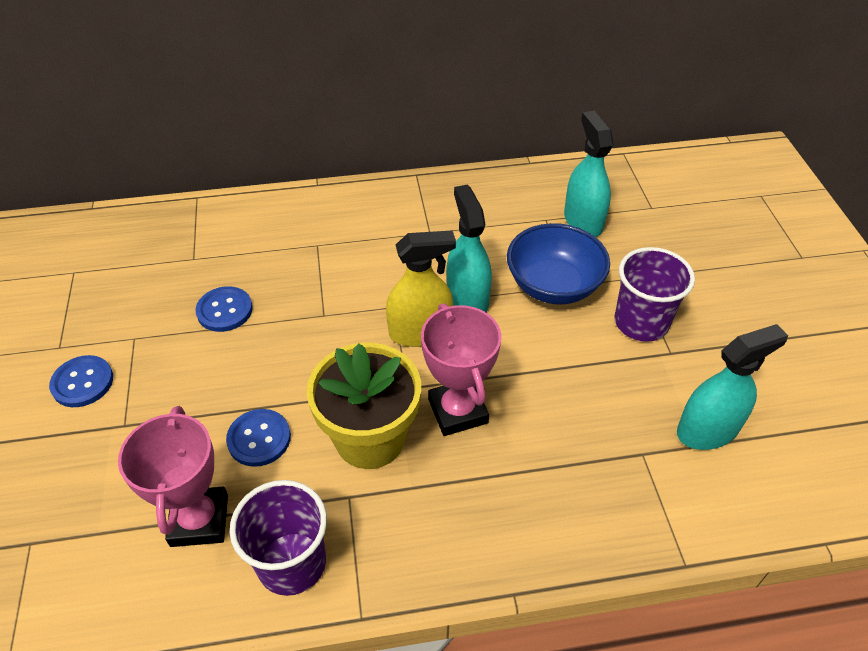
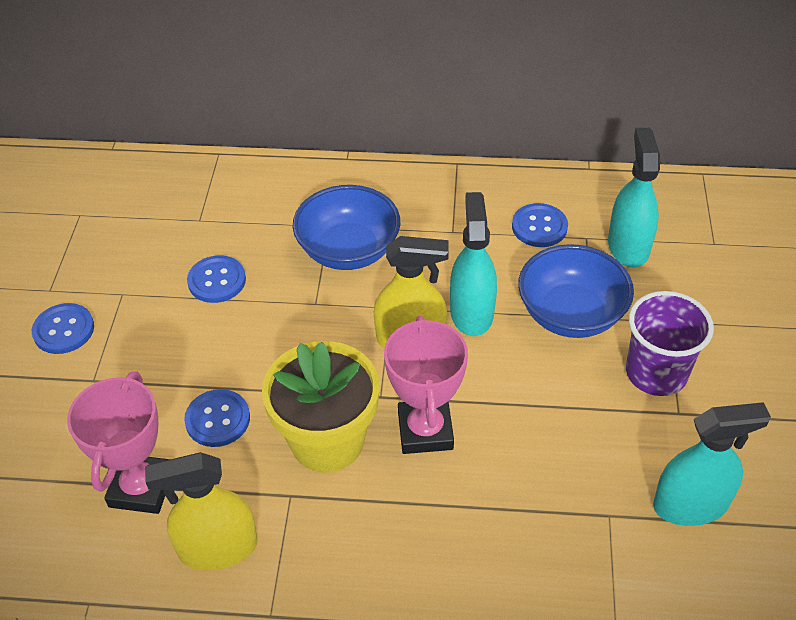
camera: 15 degrees right, 0 degrees up
purple cup [229,480,327,596] -> yellow spray bottle [145,452,258,570]
none -> blue bowl [293,185,400,270]
none -> blue button [512,203,568,247]

